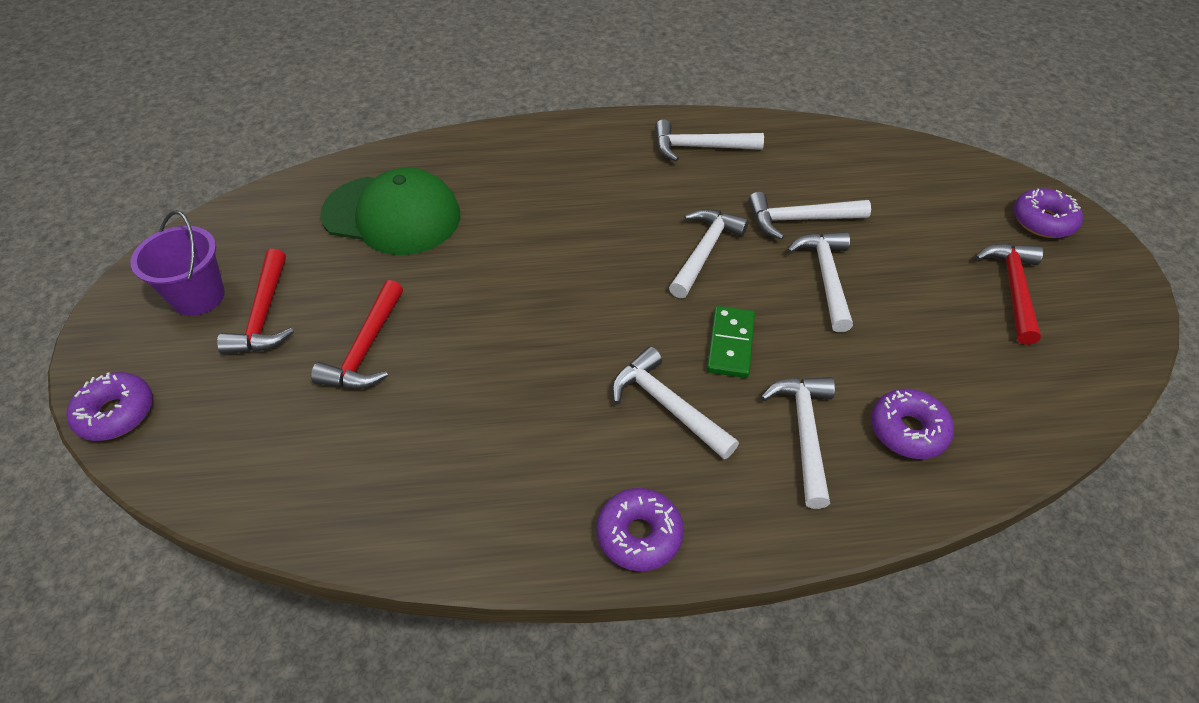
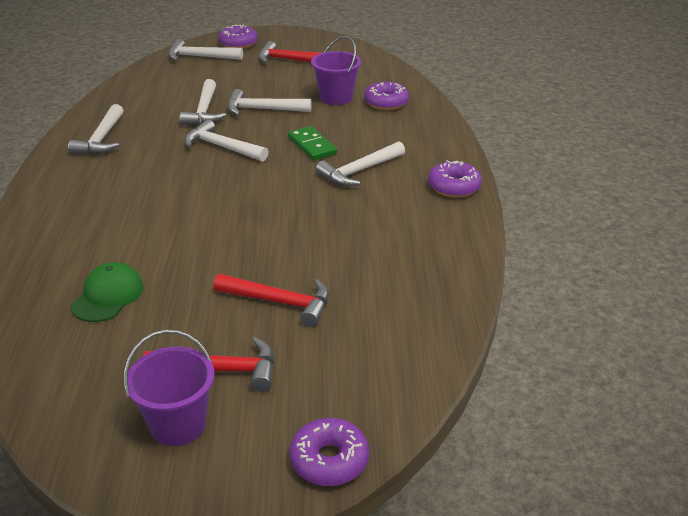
camera: 85 degrees left, 15 degrees down
green cap [320,168,460,255] -> green cap [71,262,144,322], size x0.57
green domino [707,306,755,378] -> green domino turned 45 degrees clockwise [288,126,337,160]
white hammer [761,377,835,509] -> white hammer moved to [168,39,243,61]
none -> purple bucket [311,36,361,105]

